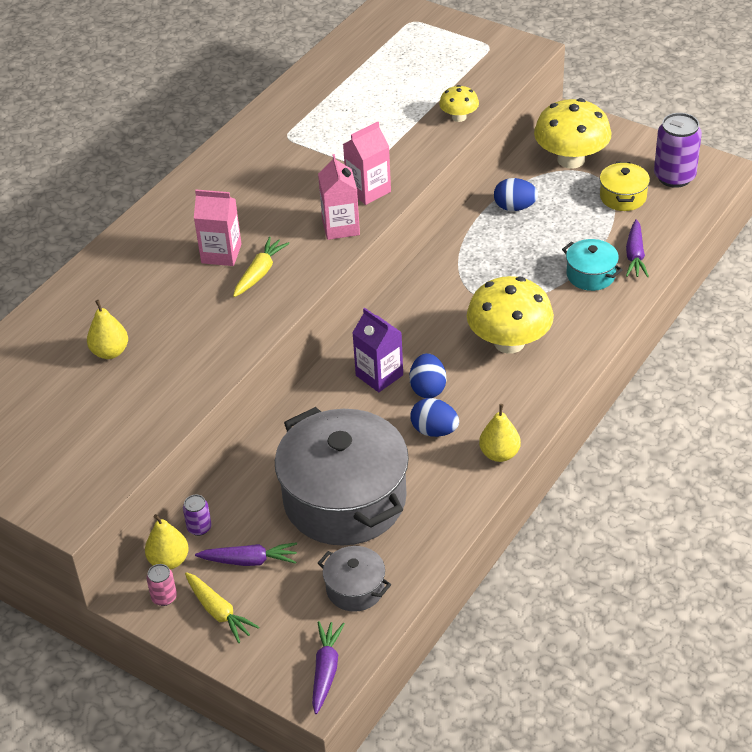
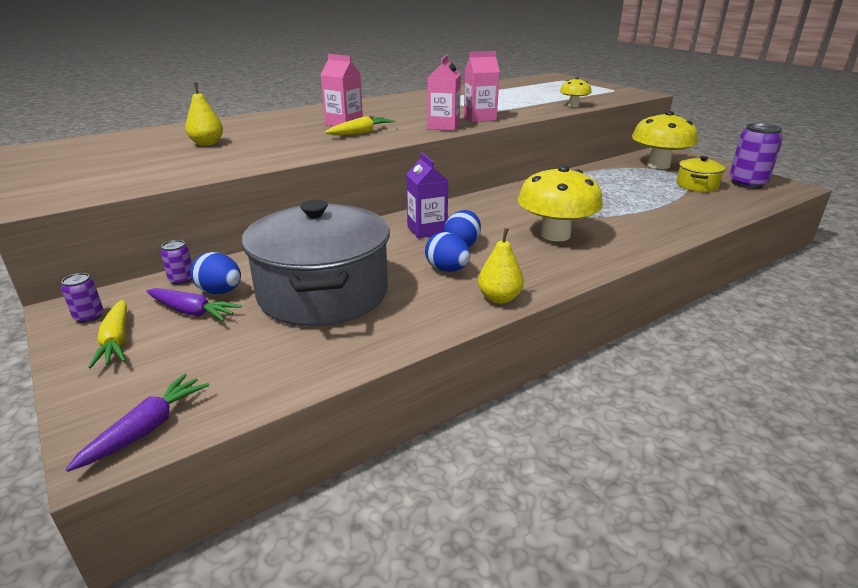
camera: 20 degrees right, 15 degrees down
yellow pear [145,514,189,570] -> none
pink can [146,564,177,606] -> purple can [61,273,103,323]
grey pot [318,546,391,612] -> none
blue egg [494,178,538,211] -> blue egg moved to [190,252,241,294]
turquoise pot [562,239,623,291] -> none
purple carrot [626,219,649,277] -> none

